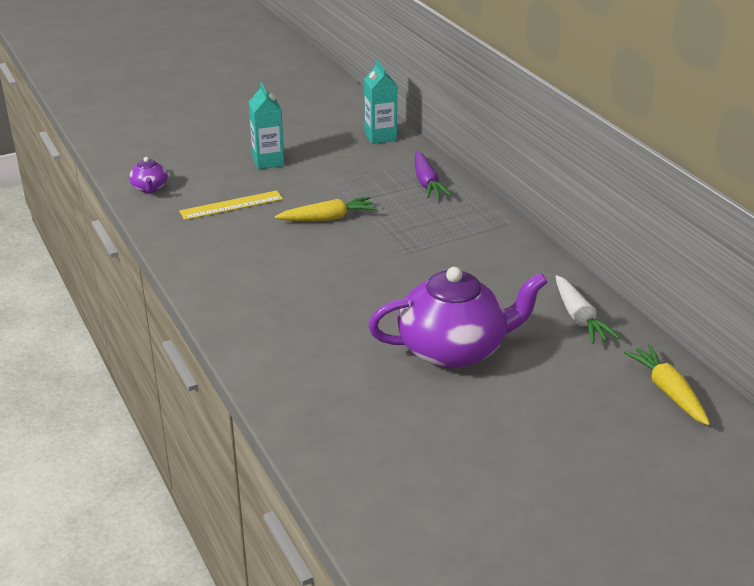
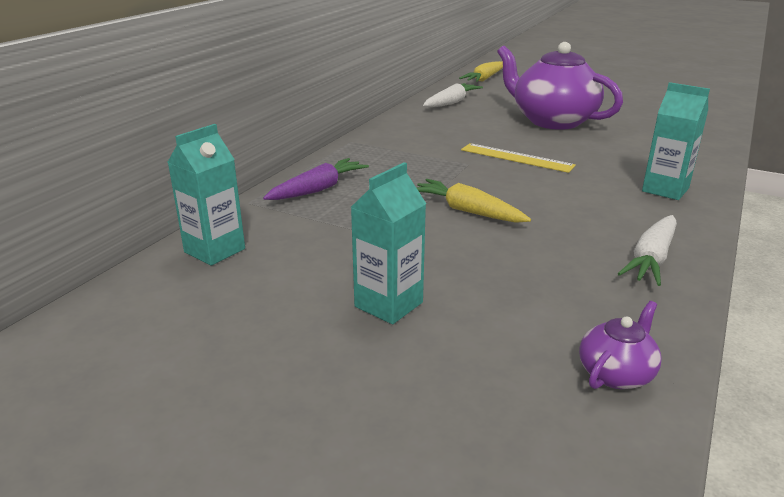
camera: 125 degrees left, 5 degrees down
yellow ruler [179,190,283,220] -> yellow ruler moved to [461,143,576,173]
none -> white carrot [618,215,677,286]
none -> turquoise carton [642,82,710,200]

